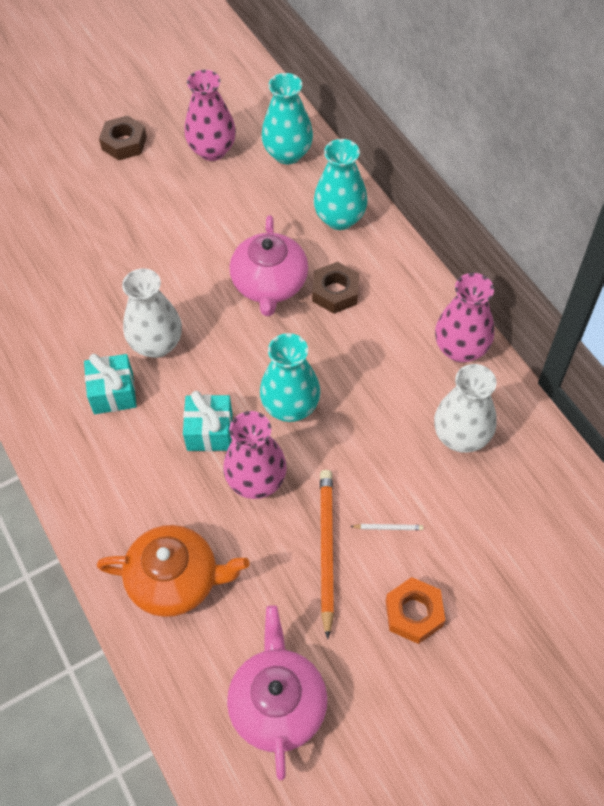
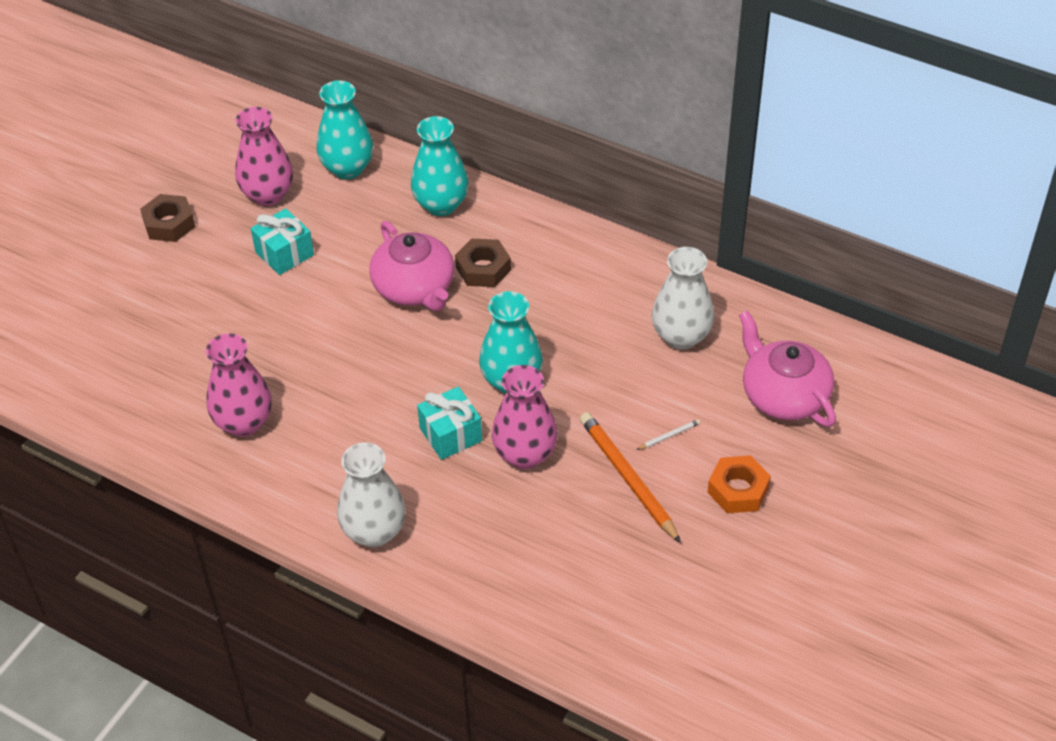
camera: 30 degrees left, 10 degrees down
turquoise gift [84,354,137,414] -> turquoise gift moved to [251,208,314,275]
orange teapot [97,525,249,617] -> none
white vase [122,268,182,358] -> white vase moved to [337,442,406,547]
pink teapot [227,605,327,780] -> pink teapot moved to [739,310,836,427]
pink vase [435,273,494,363] -> pink vase moved to [206,333,272,437]

